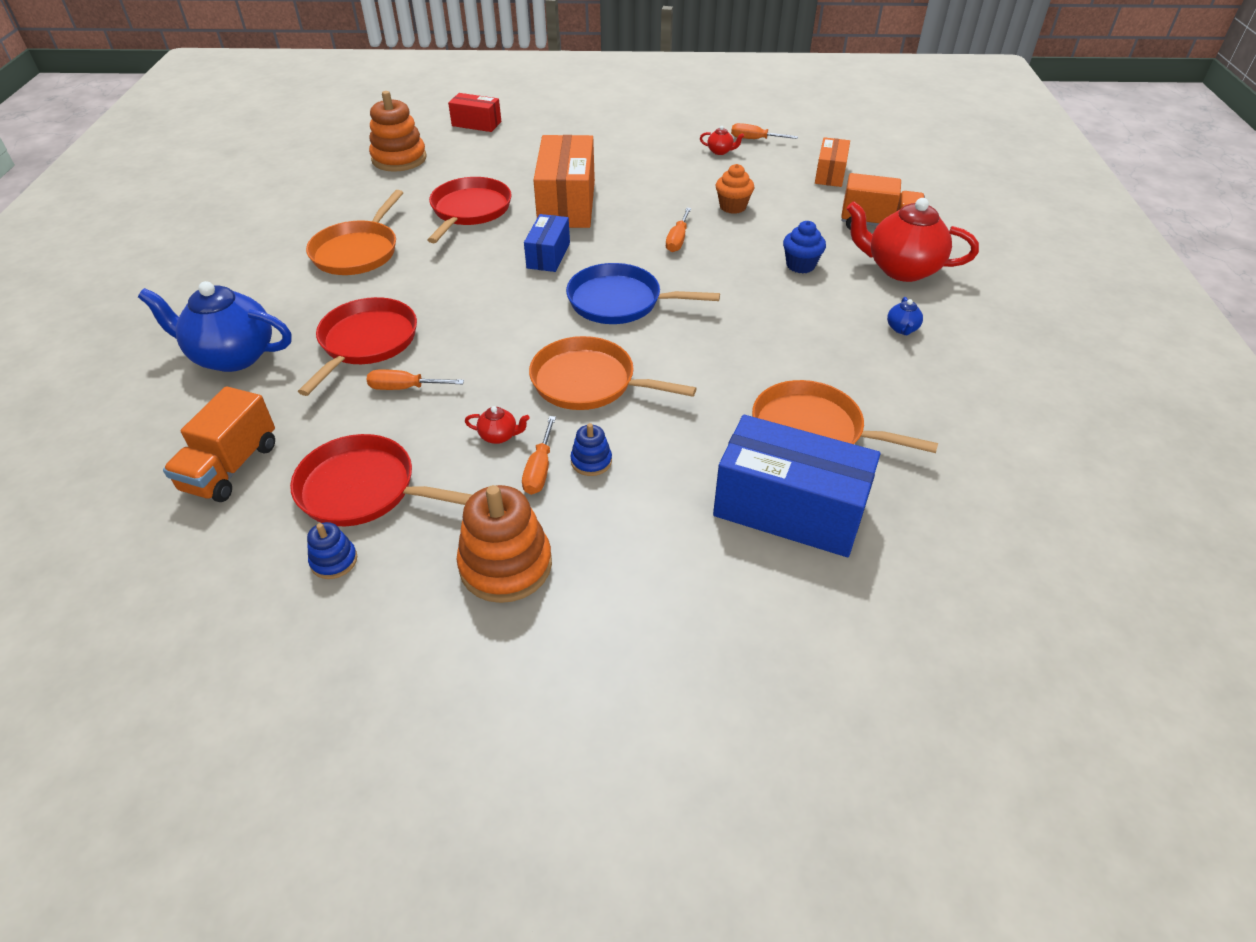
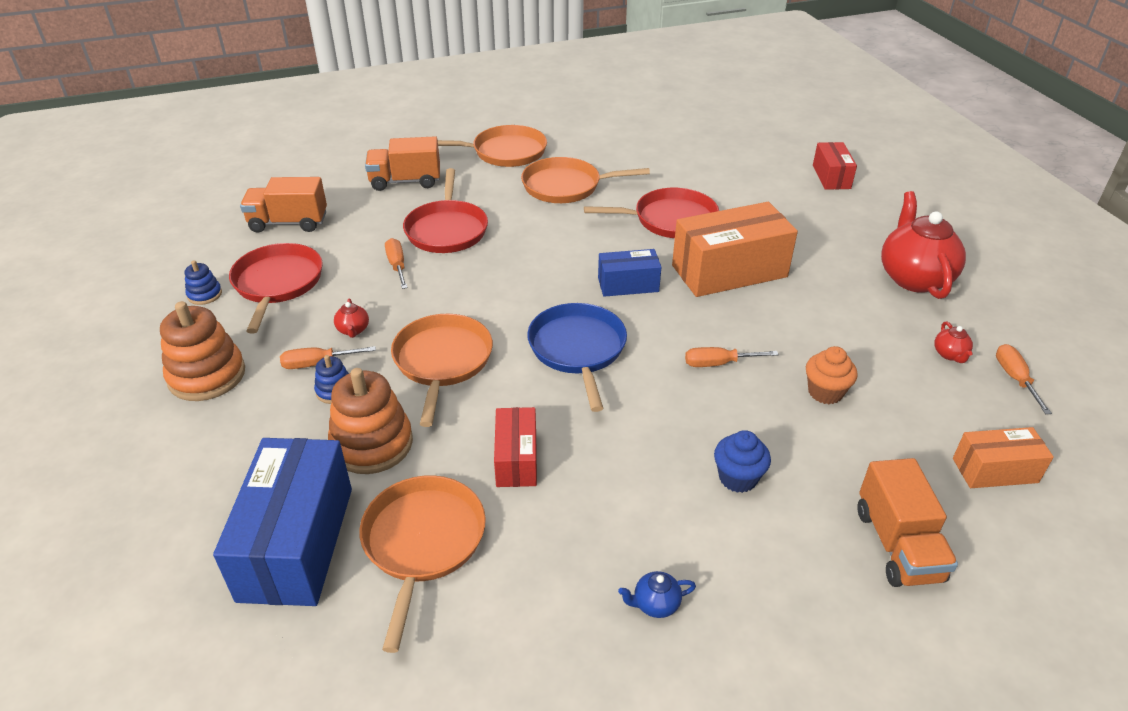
camera: 70 degrees right, 5 degrees down
blue teapot [138,281,292,372] -> orange truck [365,136,440,191]
red pan [298,297,417,396] -> red pan turned 90 degrees clockwise [403,168,488,253]
orange stacking toy [369,91,427,172] -> orange stacking toy moved to [328,368,413,474]
red teapot [846,198,979,282] -> red teapot moved to [881,191,966,299]
none -> orange pan [438,125,547,167]
none -> red box [494,407,537,487]

